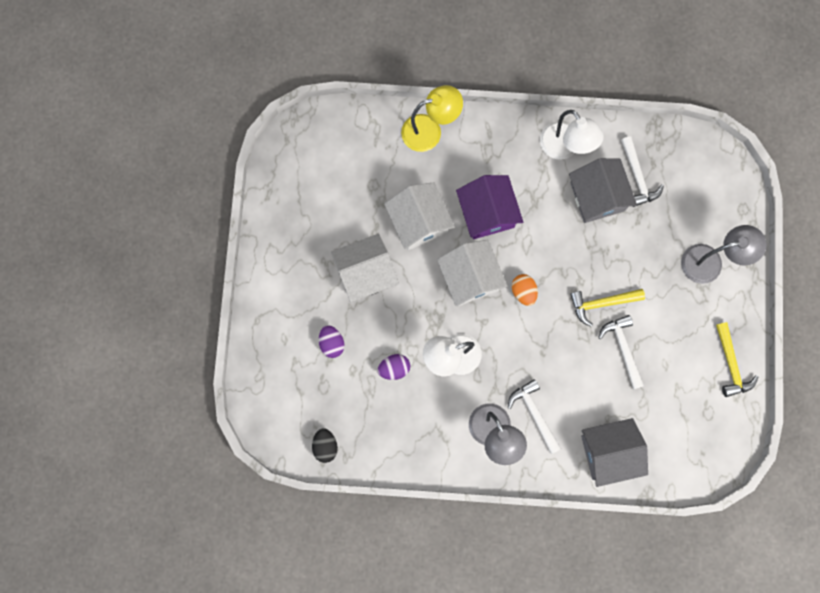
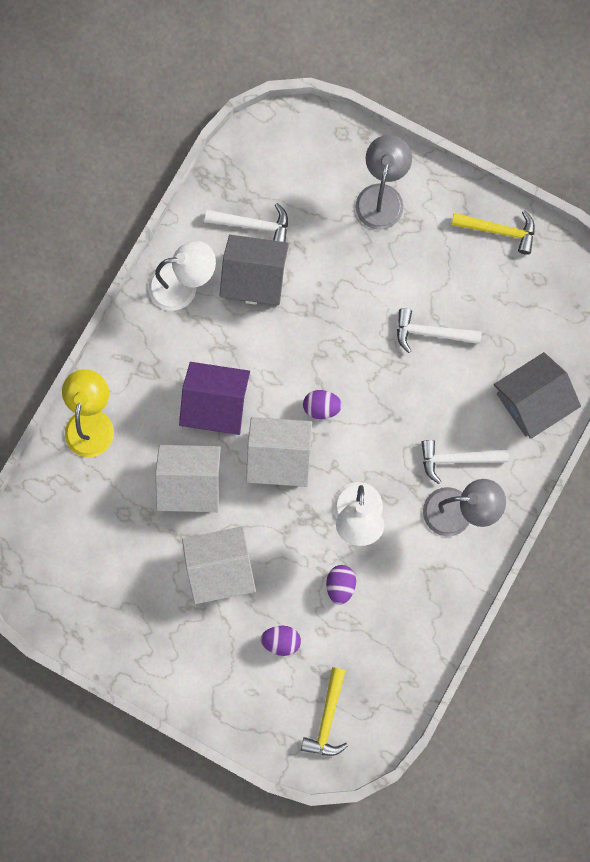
camera: 65 degrees left, 0 degrees up
black egg [312,428,338,463] -> none
white house [331,234,399,302] -> white house turned 75 degrees clockwise [182,526,256,604]
orange egg [512,274,538,306] -> purple egg [303,390,342,419]
yellow hammer [570,289,645,327] -> yellow hammer moved to [301,667,348,756]
grey house [581,418,648,487] -> grey house turned 45 degrees clockwise [494,352,581,439]

